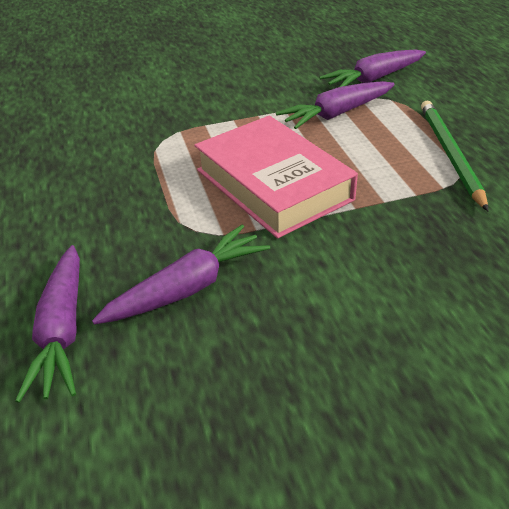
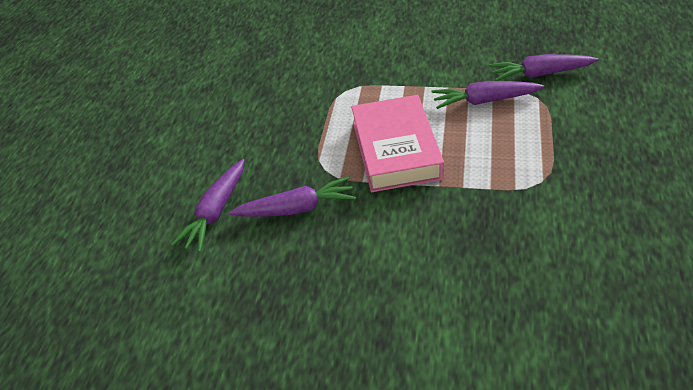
camera: 30 degrees right, 5 degrees up
green pencil [421,101,488,211] -> none

